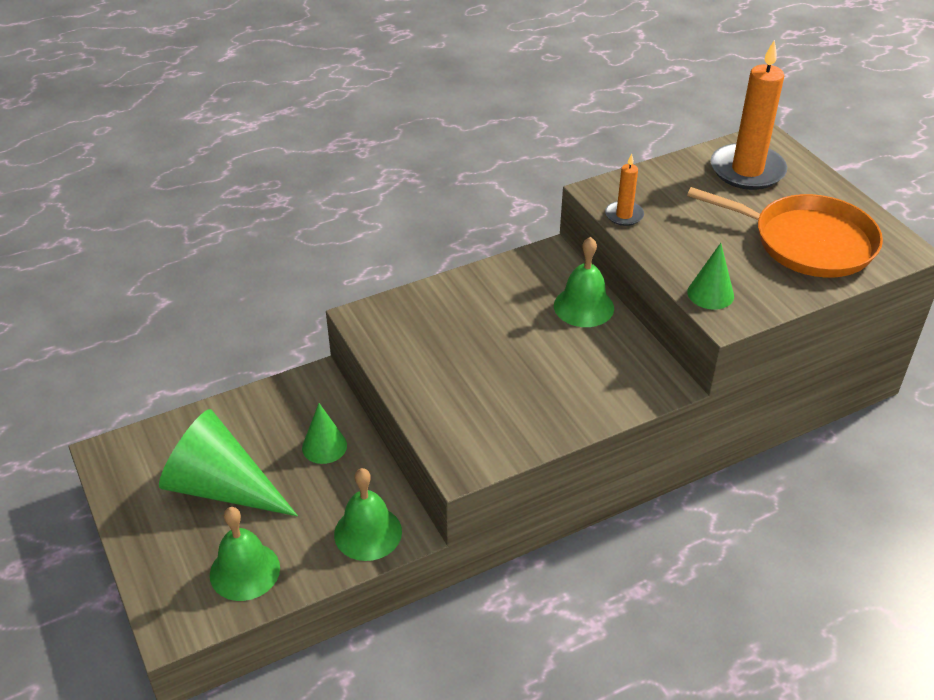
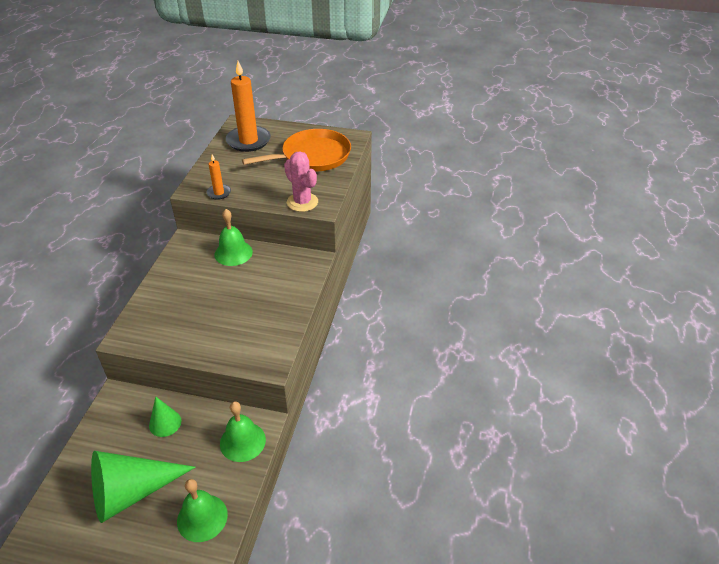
camera: 50 degrees left, 0 degrees up
green cone [687,243,734,310] -> pink cactus [284,151,318,212]

